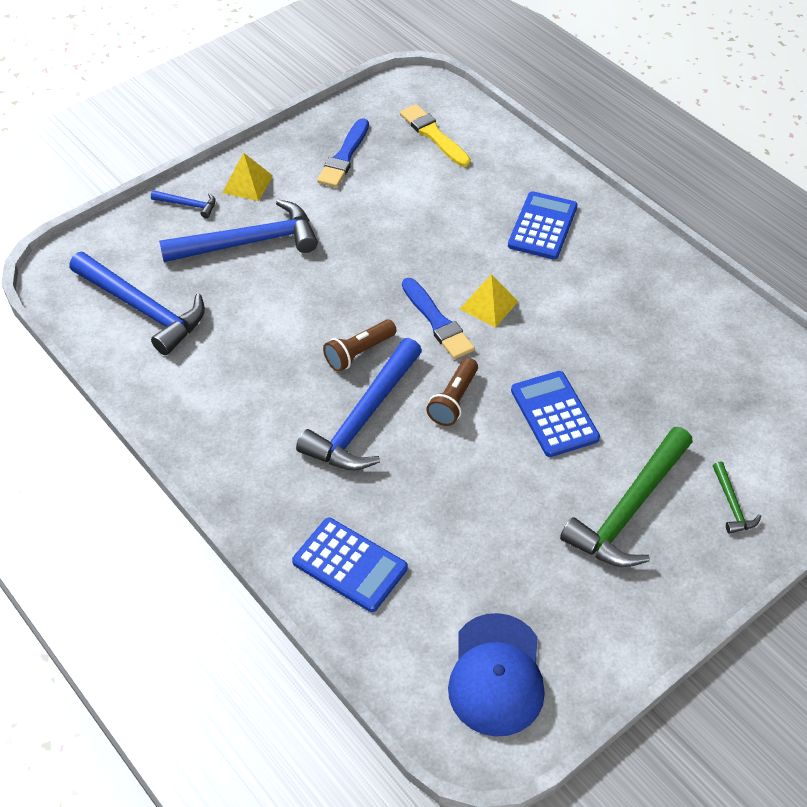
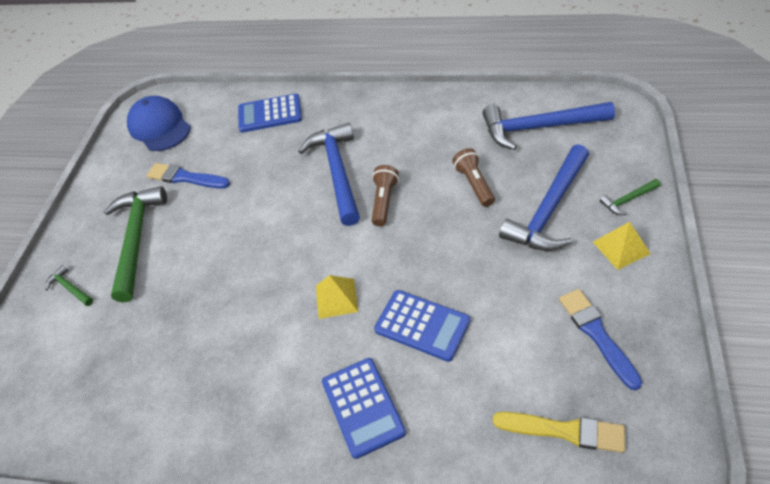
camera: 145 degrees right, 0 degrees up
blue hammer [151,190,215,218] -> green hammer [600,179,661,215]
blue brush [402,278,475,359] -> blue brush moved to [147,163,230,189]
brown flashlight [426,358,478,426] -> brown flashlight moved to [452,148,495,207]
blue calculator [511,371,600,457] -> blue calculator moved to [374,290,470,362]

